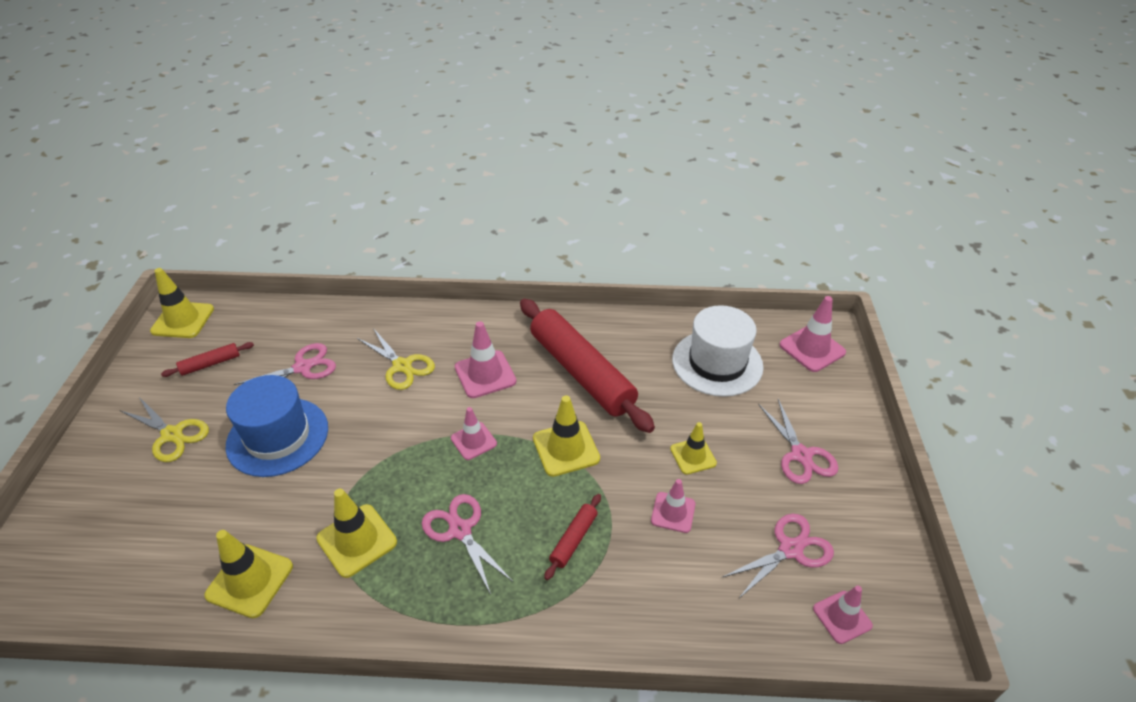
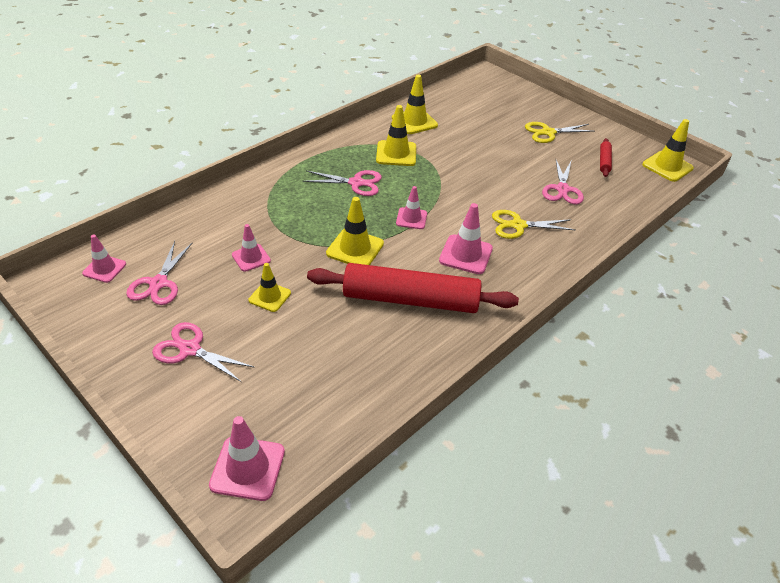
camera: 130 degrees right, 0 degrees up
blue hat [226,375,328,477] -> none
red rolling pin [544,494,601,580] -> none
white hat [672,305,764,397] -> none

